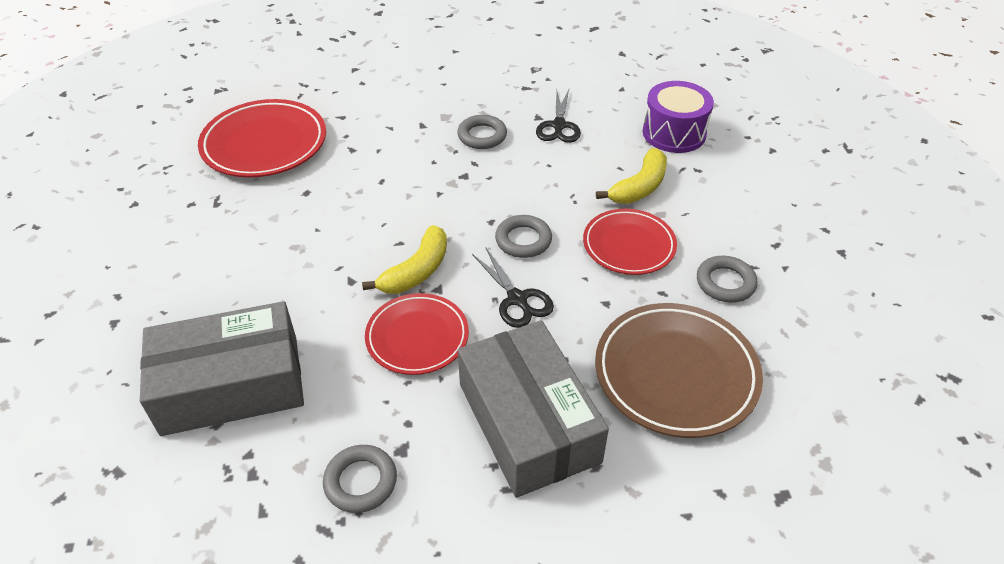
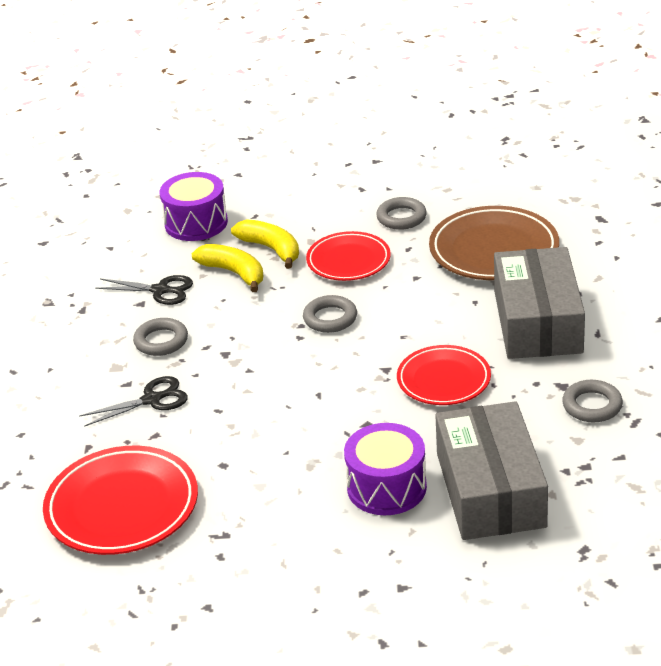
camera: 80 degrees left, 10 degrees down
yellow banana [362,225,447,294] -> yellow banana moved to [192,244,263,292]
grey box [458,320,609,498] -> grey box turned 75 degrees counterclockwise [494,247,585,359]
black scissors [472,248,554,328] -> black scissors moved to [79,376,188,427]
none -> purple drum [344,423,427,515]

